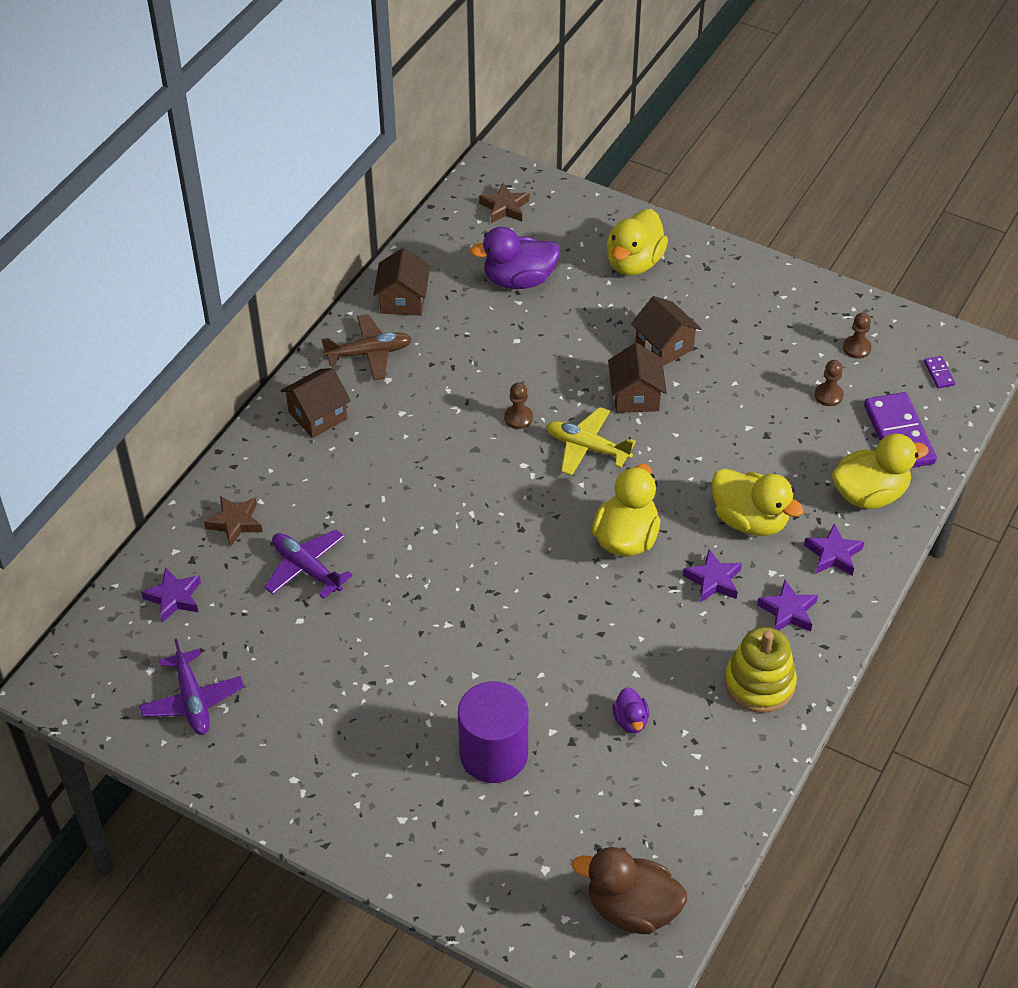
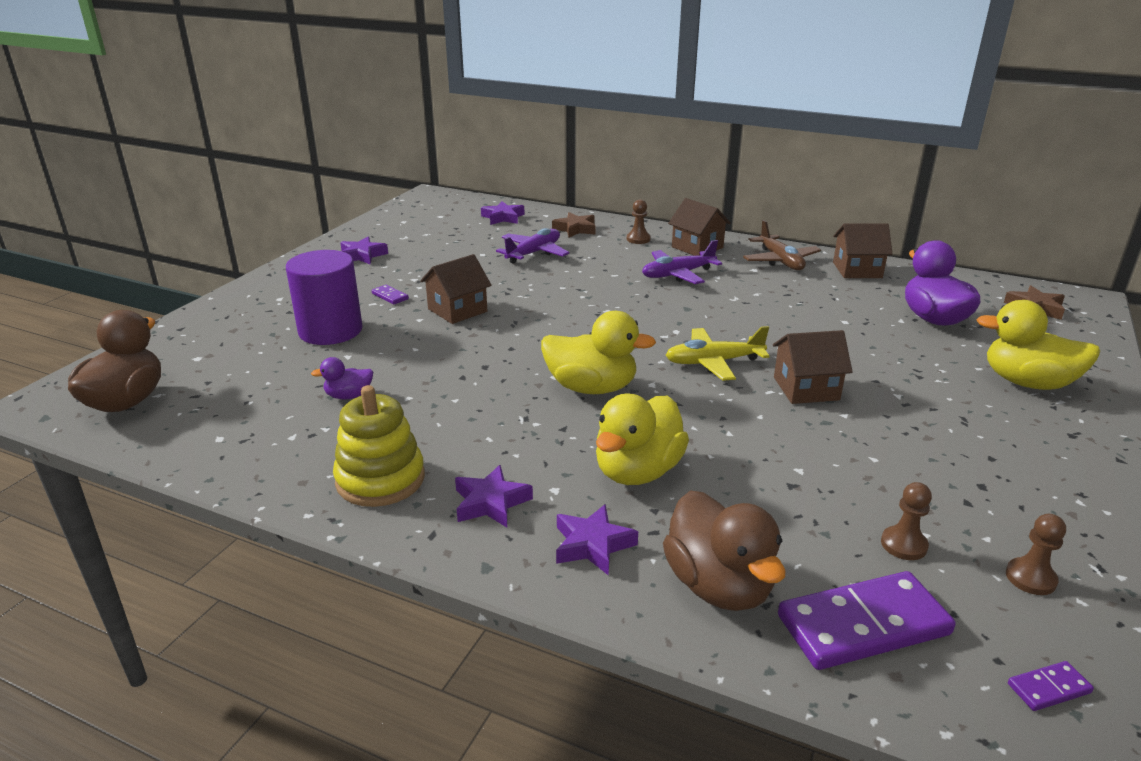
camera: 85 degrees right, 20 degrees down
purple plane [140,639,244,735] -> purple plane moved to [642,240,722,284]
brown pawn [504,382,533,429] -> brown pawn moved to [627,199,651,244]
yellow plane [546,407,636,476] -> yellow plane turned 120 degrees counterclockwise [665,326,770,381]
brown house [631,296,702,366] -> brown house moved to [420,254,491,324]
purple star [683,549,742,603] -> purple star moved to [340,237,388,264]
yellow duck [832,433,929,509] -> brown duck [663,491,786,611]
none -> purple domino [372,285,409,305]

